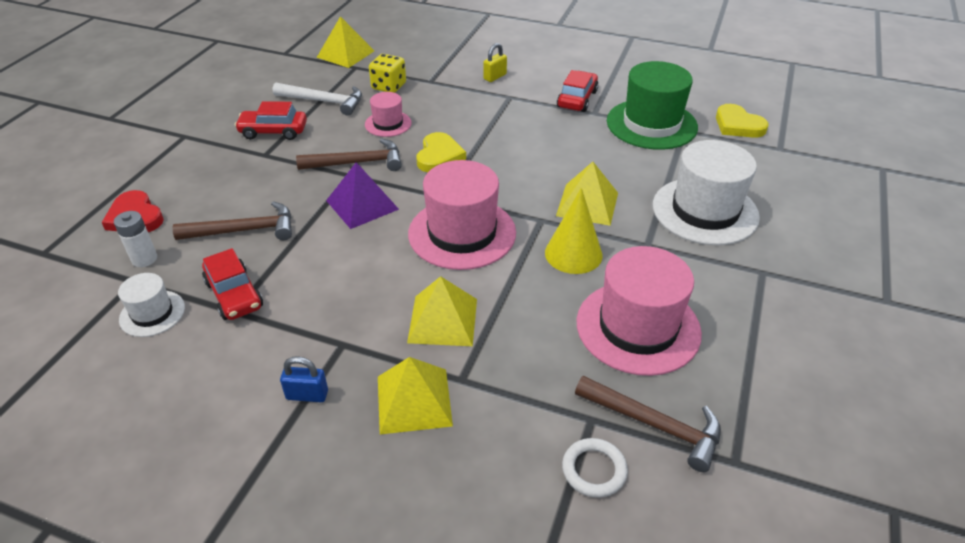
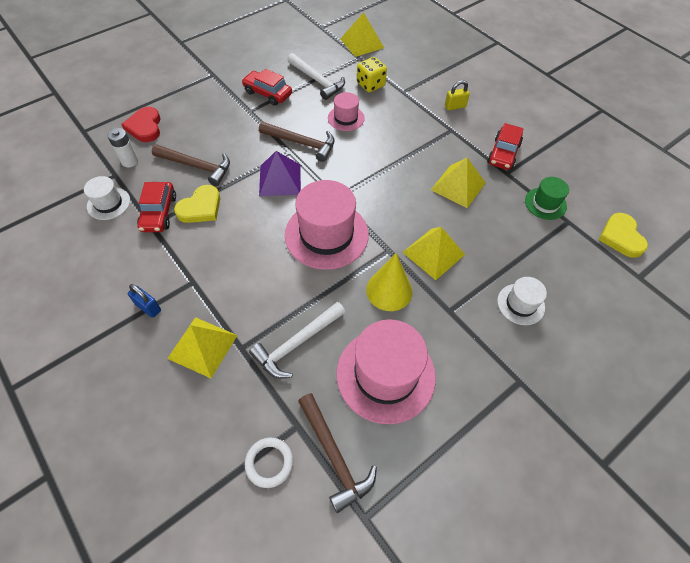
camera: 30 degrees right, 15 degrees up
yellow pyramid [407,276,477,346] -> yellow pyramid moved to [431,158,486,208]
yellow heart [416,132,466,172] -> yellow heart moved to [174,185,220,223]
red car [557,70,599,112] -> red car turned 150 degrees clockwise [487,123,524,170]
green hat [607,61,698,150] -> green hat [525,177,569,220], size x0.52
white hat [653,140,760,245] -> white hat [497,277,547,325], size x0.52
none -> white hammer [249,302,346,378]

